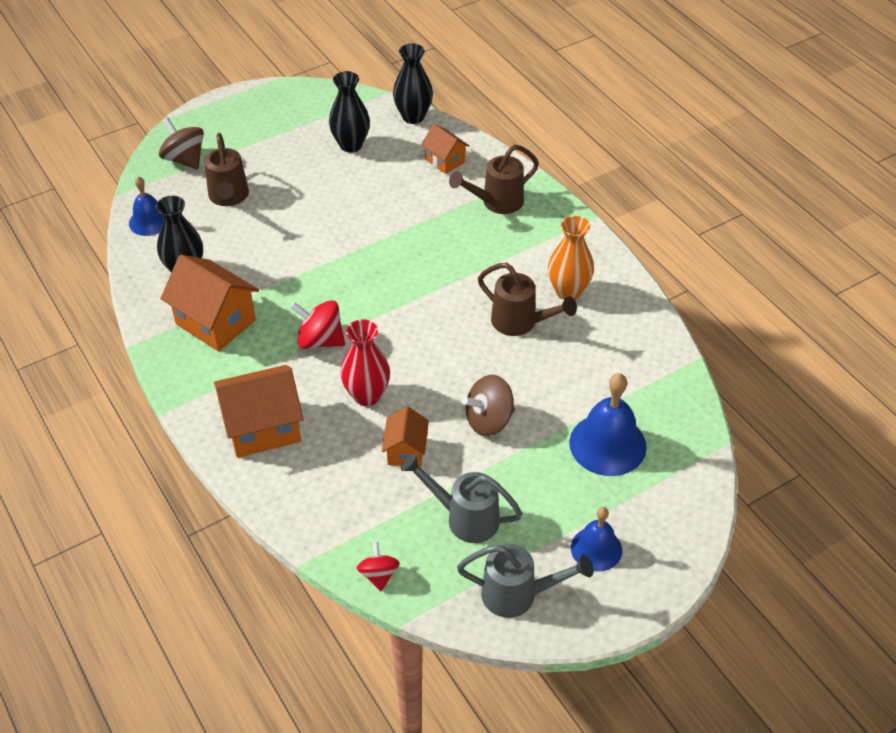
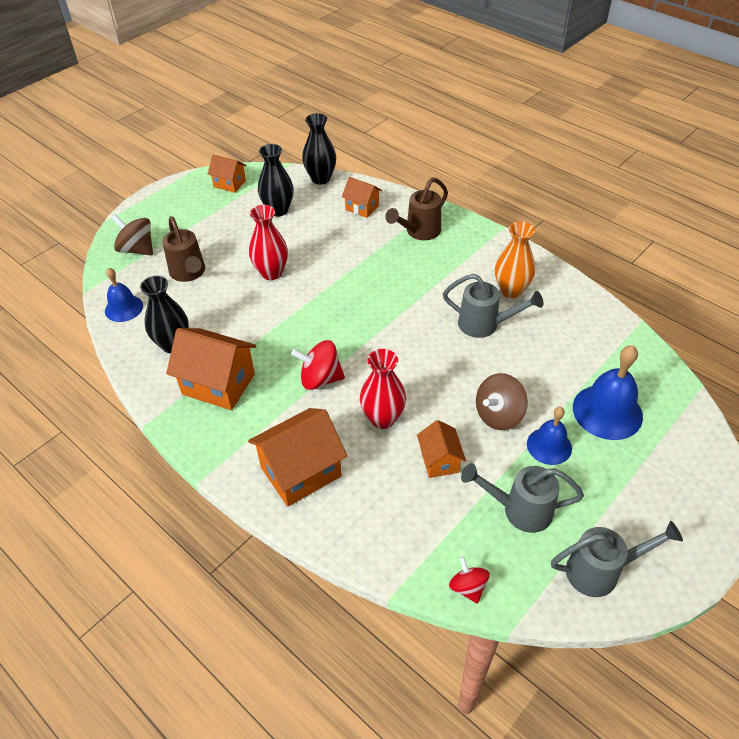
camera: 15 degrees left, 0 degrees up
brown watering can [478,263,577,336] -> grey watering can [443,274,543,338]
blue bell [571,507,622,572] -> blue bell moved to [527,407,572,465]
none -> orange house [208,154,247,193]
none -> red vase [249,205,288,280]

